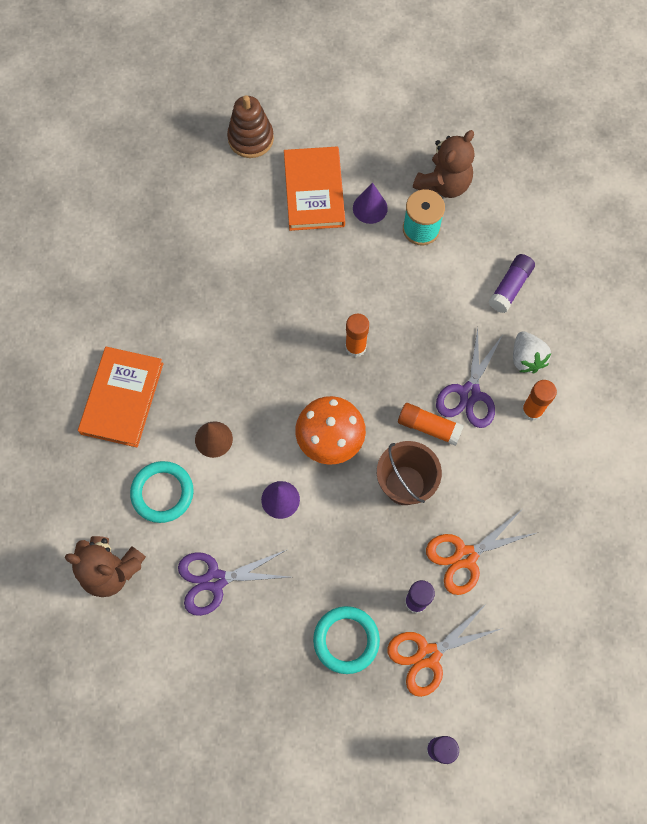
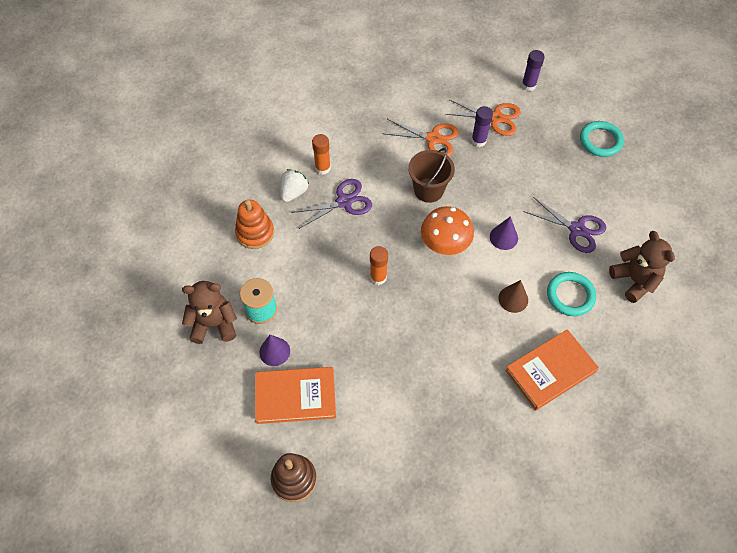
camera: 135 degrees left, 10 degrees down
orange book [284,146,345,231] -> orange book turned 45 degrees clockwise [255,367,336,424]
turquoise ring [313,606,380,674] -> turquoise ring moved to [580,121,624,157]
orange glue stick [398,403,464,446] -> none
purple glue stick [488,254,535,313] -> orange stacking toy [235,200,274,249]

